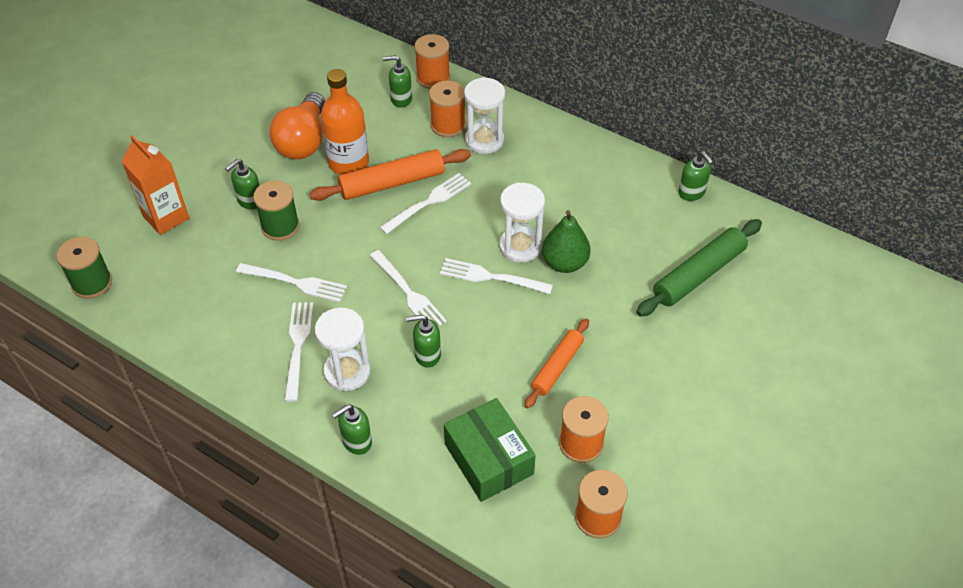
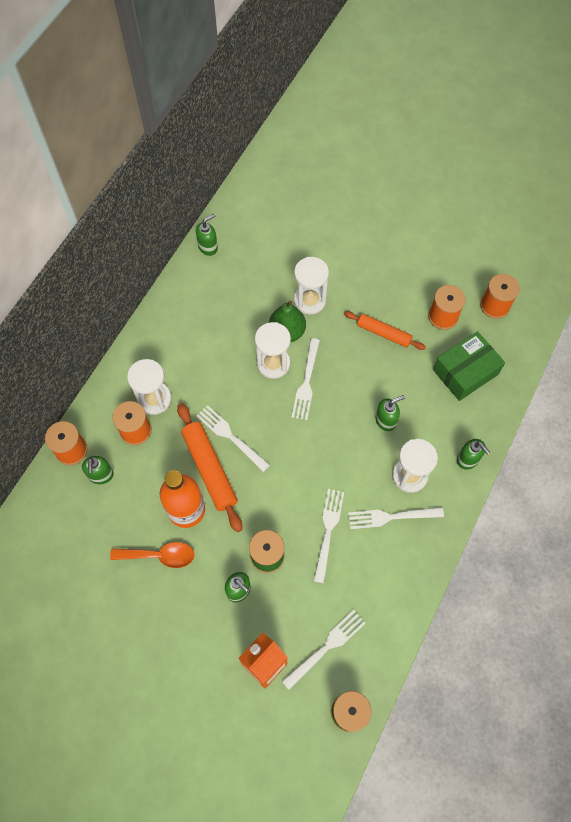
camera: 95 degrees left, 15 degrees up
orange light bulb [270,92,325,159] -> orange spoon [110,542,195,568]
white fork [370,250,447,326] -> white fork moved to [282,610,366,690]
green soap dispenser [406,314,441,368] -> green soap dispenser turned 105 degrees counterclockwise [376,395,405,431]
green rolling pin [636,219,762,317] -> none
none -> white hourglass [294,257,329,314]

